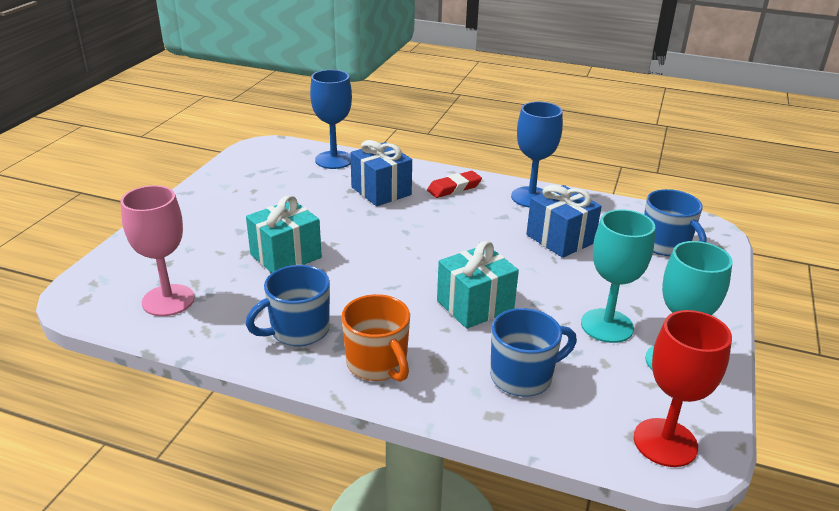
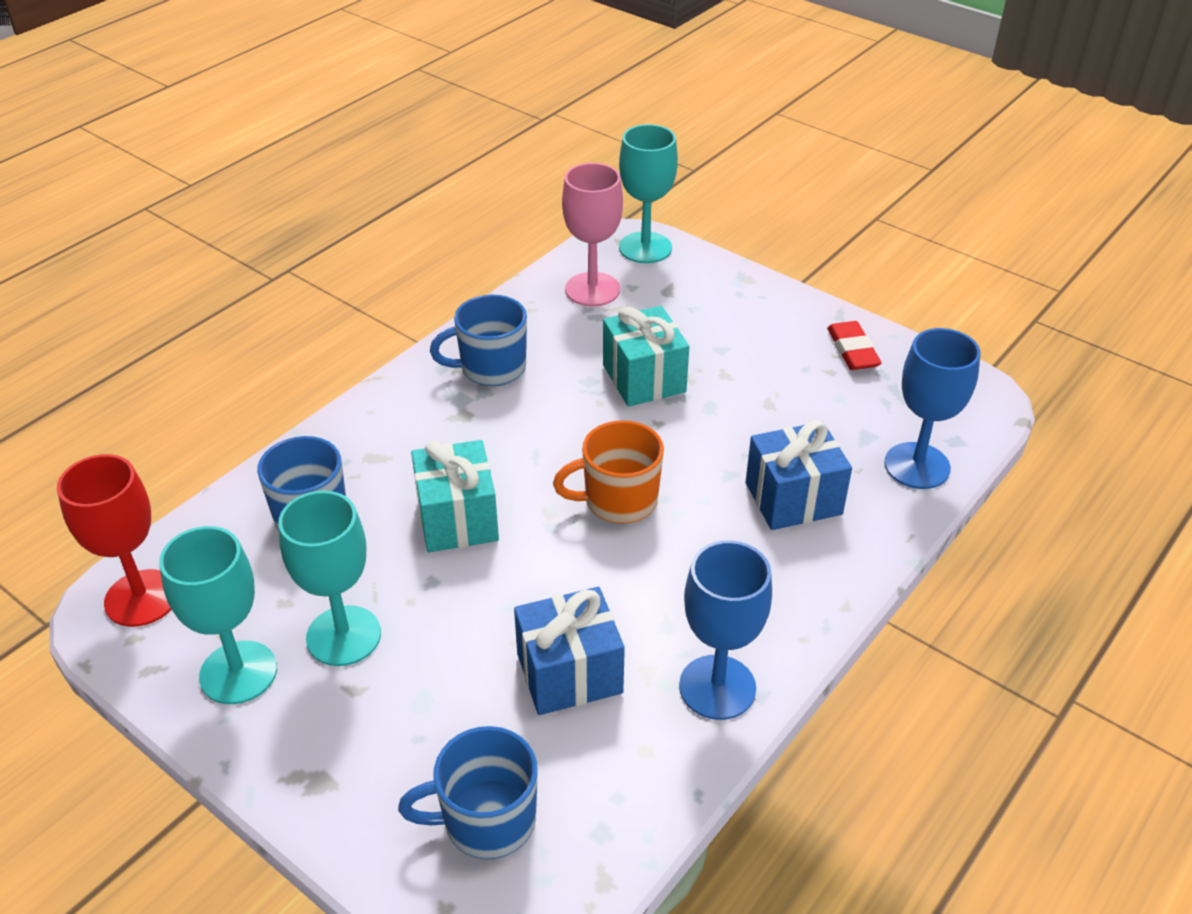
camera: 110 degrees right, 10 degrees up
blue mug [245,265,330,346] -> blue mug turned 90 degrees counterclockwise [430,295,527,386]
orange mug [341,294,410,382] -> orange mug moved to [553,420,664,524]
red eraser [427,171,482,198] -> red eraser moved to [827,321,882,370]
none -> turquoise goblet [619,124,678,263]

